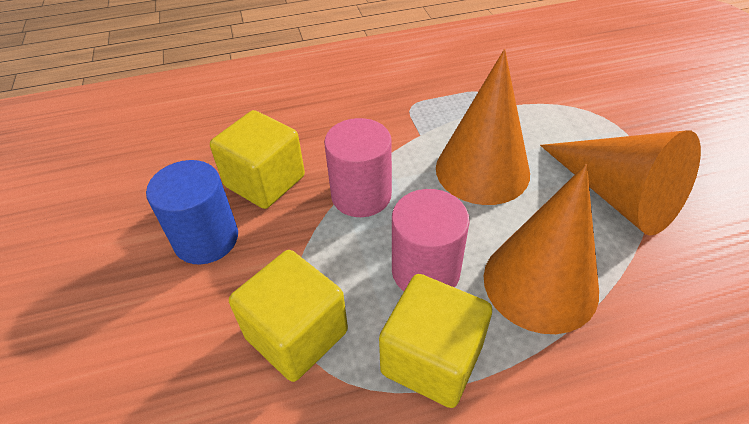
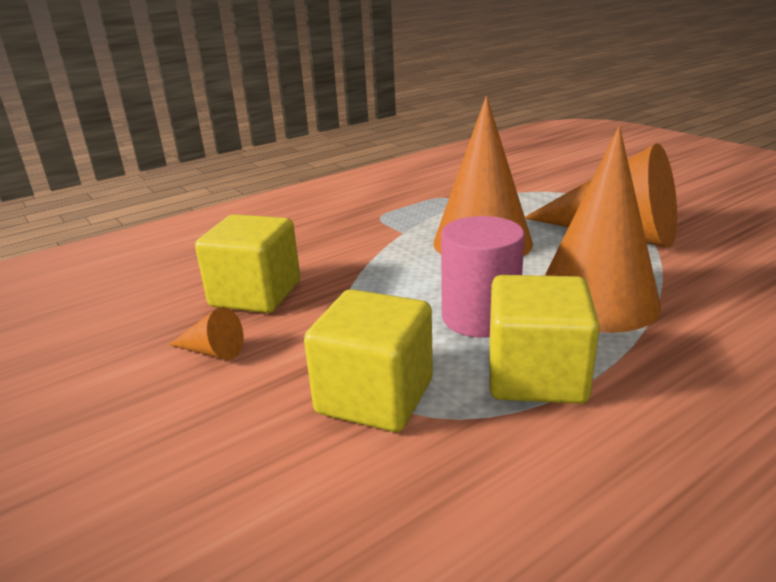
camera: 20 degrees left, 20 degrees down
blue cylinder [146,160,238,264] -> orange cone [169,307,244,360]
pink cylinder [324,118,392,217] -> none

